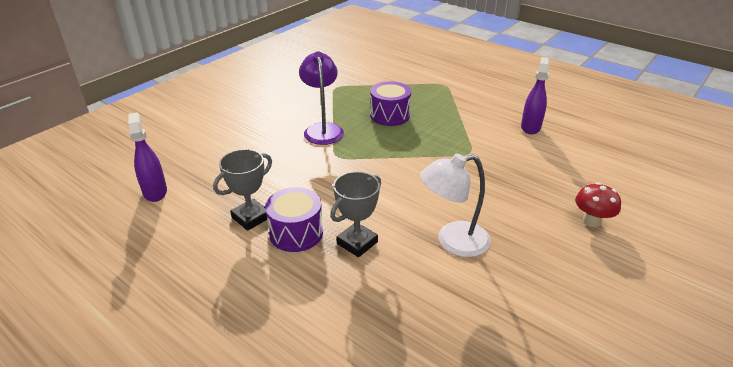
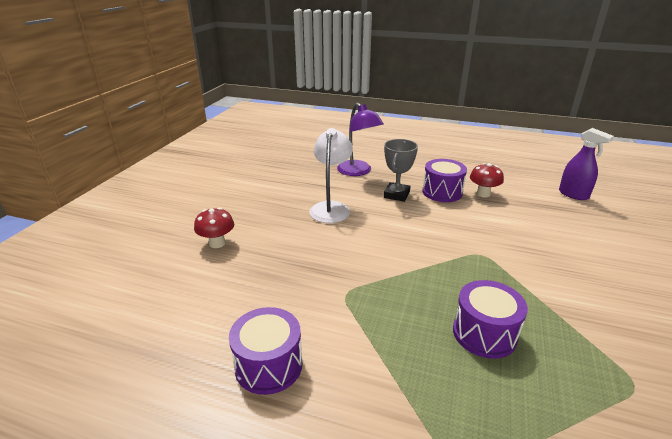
camera: 160 degrees right, 5 degrees down
grey trophy [213,149,272,231] -> red mushroom [470,163,504,198]
purple lamp [299,52,344,145] -> purple lamp moved to [337,103,384,176]
white lamp [420,153,491,257] -> white lamp turned 45 degrees counterclockwise [309,128,353,223]
purple spray bottle [521,57,550,134] -> purple drum [229,307,303,395]

